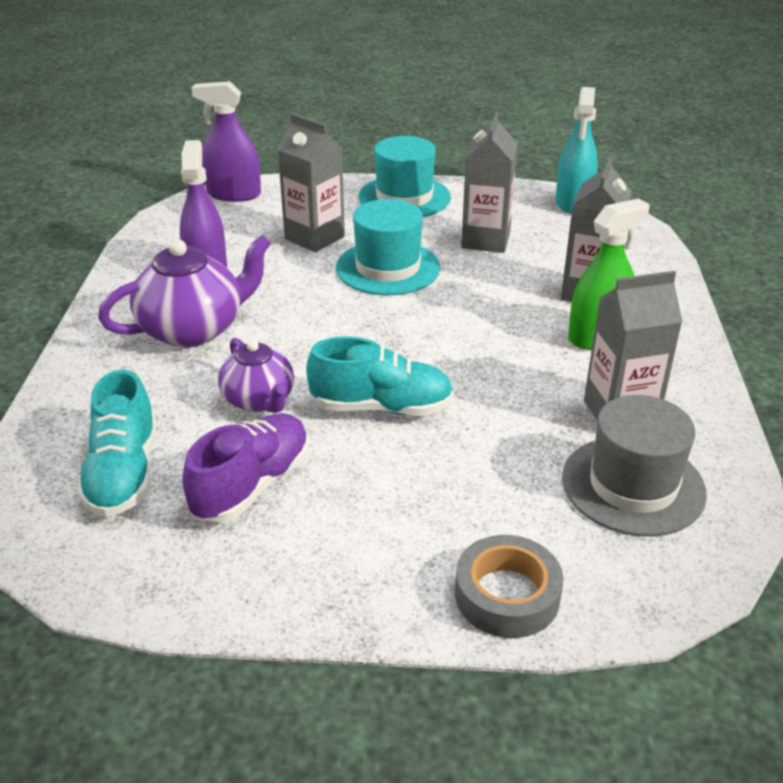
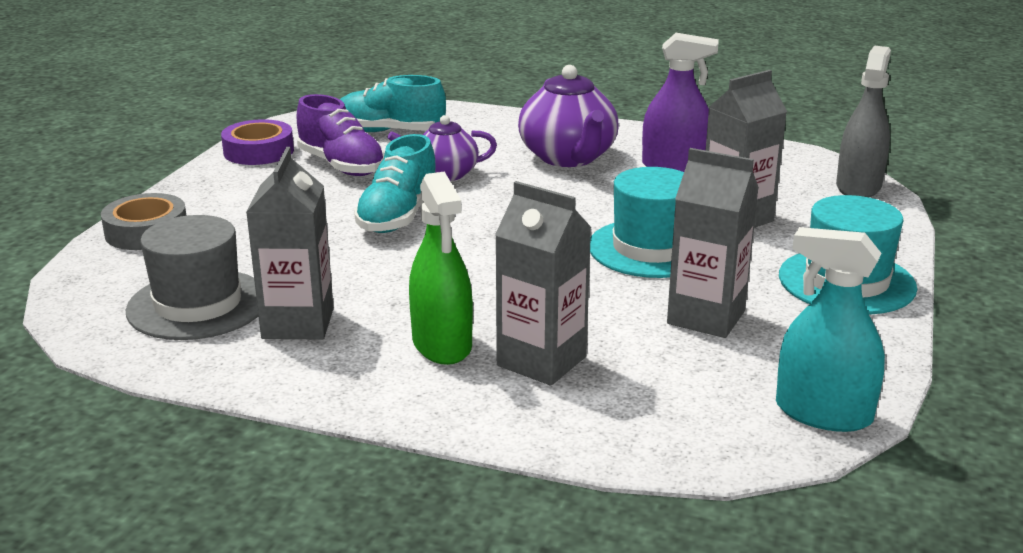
camera: 105 degrees right, 10 degrees down
purple spray bottle [191,81,261,202] -> grey spray bottle [836,46,891,197]
none -> purple tape [221,119,294,165]

